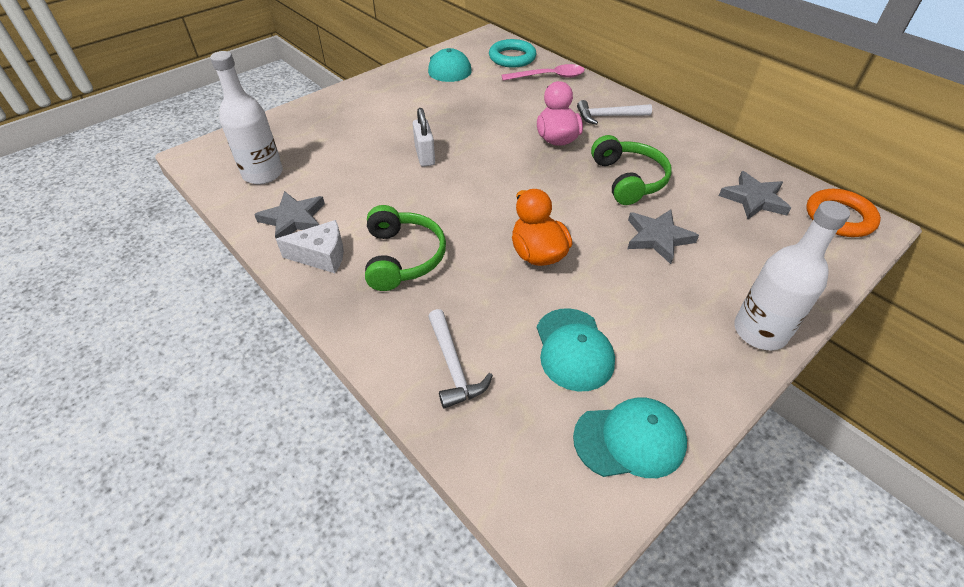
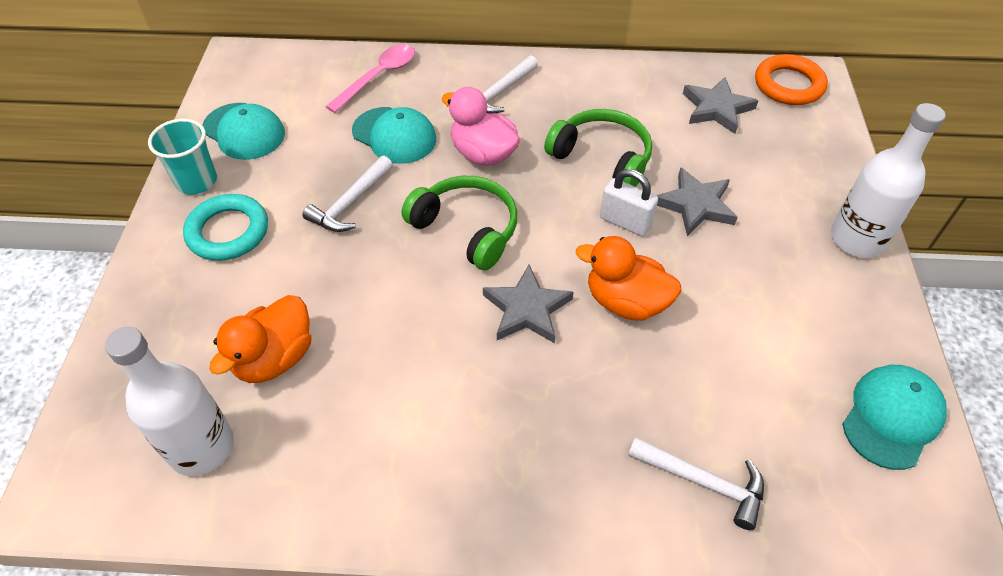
camera: 45 degrees left, 5 degrees up
grey star [254,191,325,239] -> grey star moved to [483,264,573,343]
white cheese [276,220,344,273] -> none
green headphones [365,205,446,291] -> green headphones moved to [402,176,517,270]
white padlock [413,108,435,167] -> white padlock moved to [600,169,658,236]
turquoise ring [489,39,536,68] -> turquoise ring moved to [183,194,268,261]
turquoise cap [537,308,615,392] -> turquoise cap moved to [352,107,436,164]
none -> turquoise cup [148,119,217,195]
none -> orange duck [209,295,311,383]
none -> white hammer [302,156,393,232]

